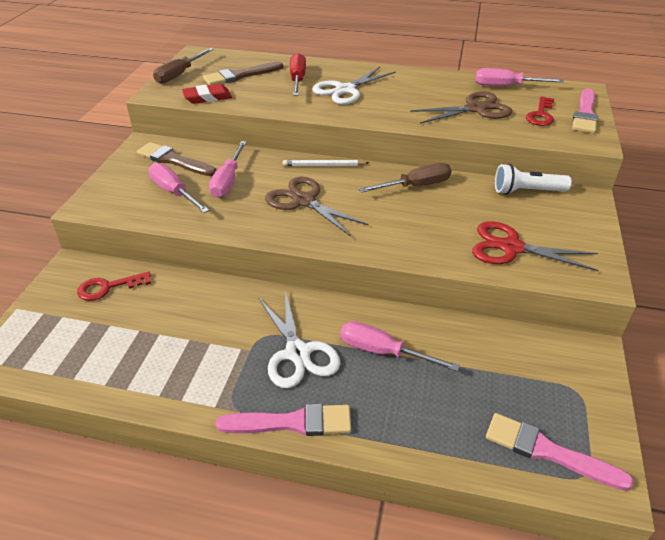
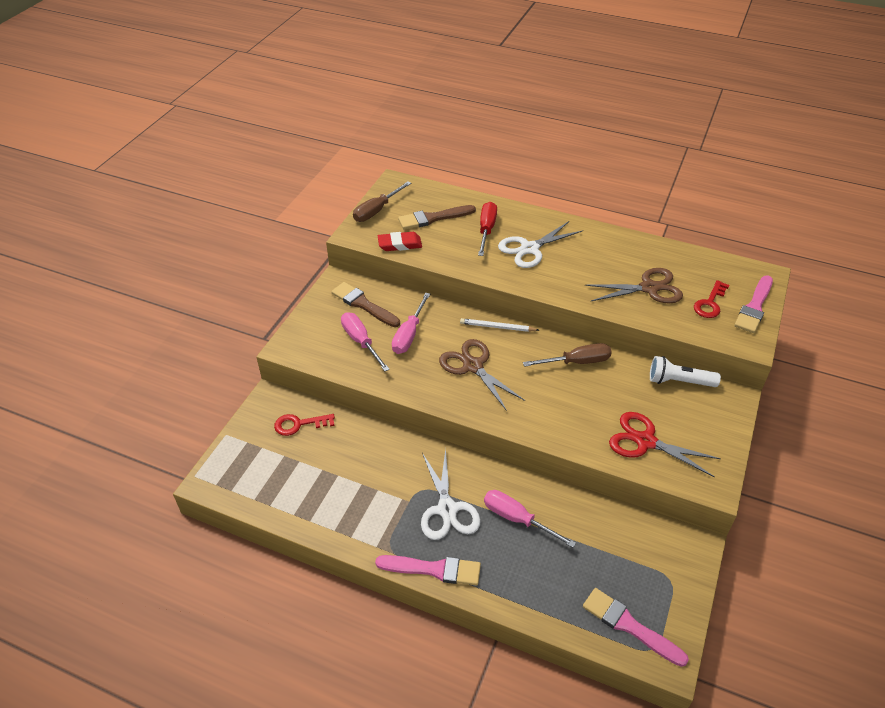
camera: 10 degrees right, 5 degrees up
pink screwdriver [475,68,564,86] -> none

